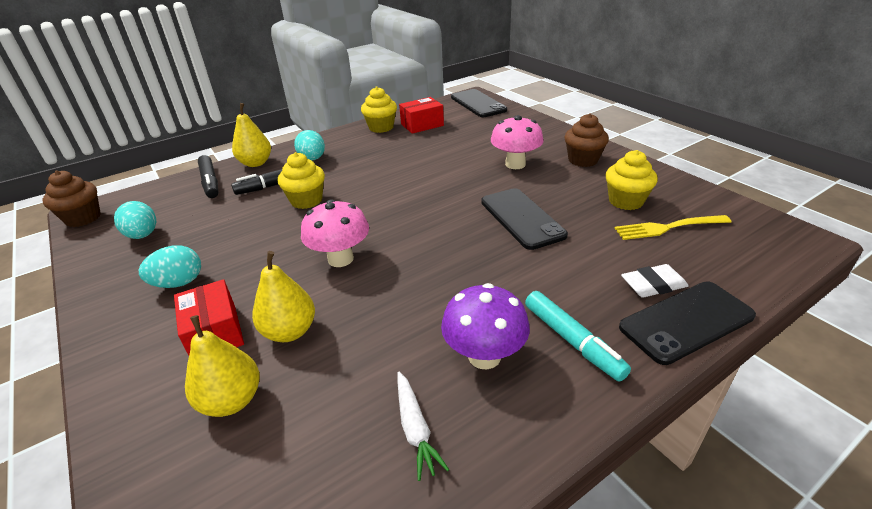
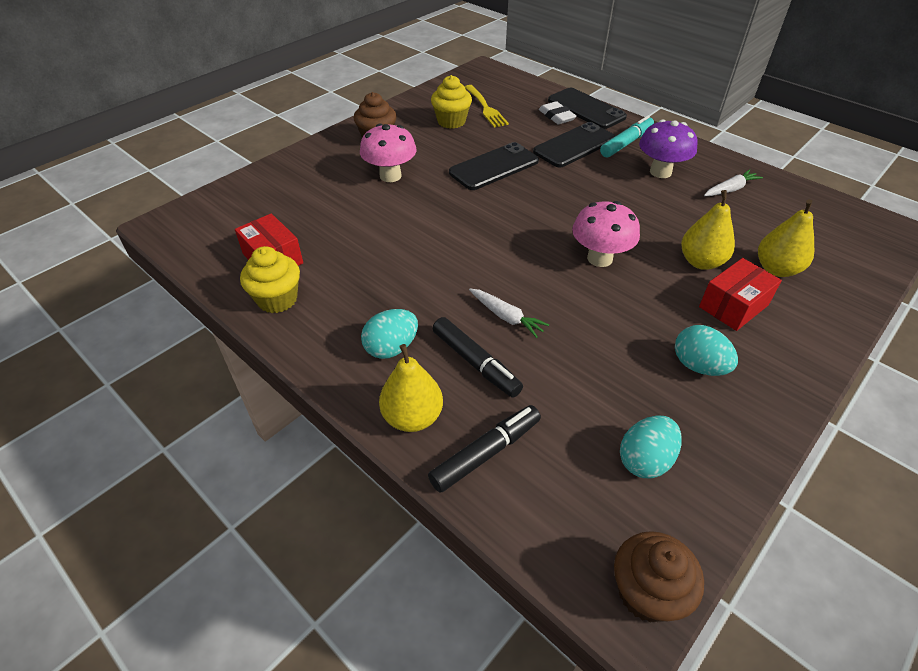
camera: 105 degrees left, 10 degrees up
yellow cupcake [278,152,325,209] -> white carrot [469,289,549,338]
black phone [451,89,507,117] -> black phone moved to [533,122,615,167]

